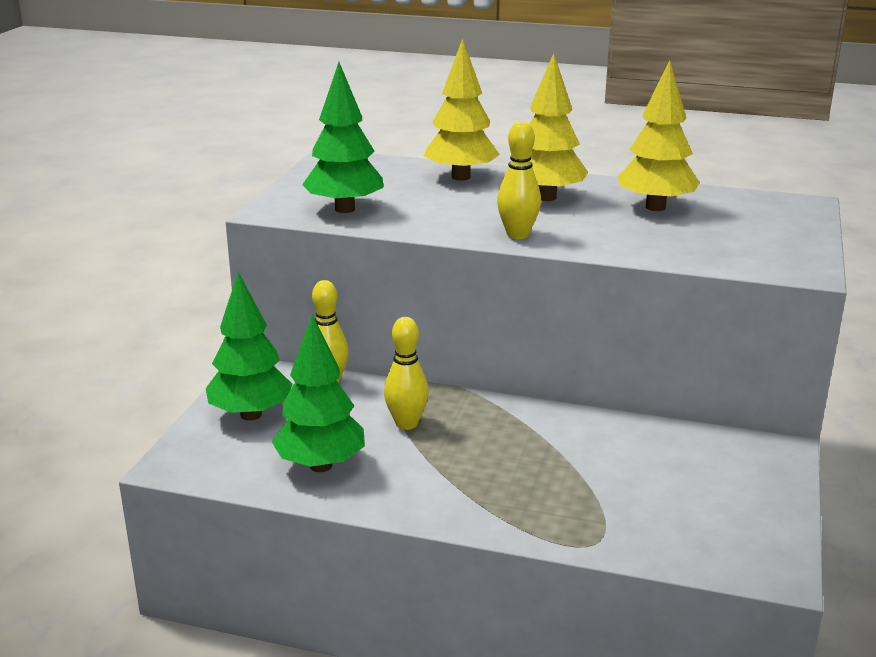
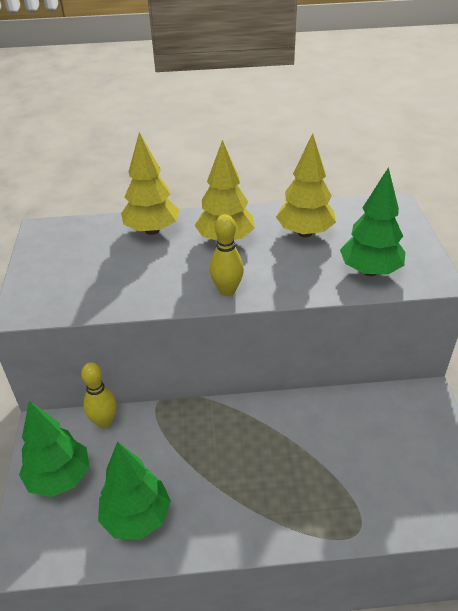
camera: 20 degrees left, 15 degrees up
green tree [302,62,383,213] -> green tree moved to [340,167,405,276]
yellow bowling pin [384,317,429,430] -> none

